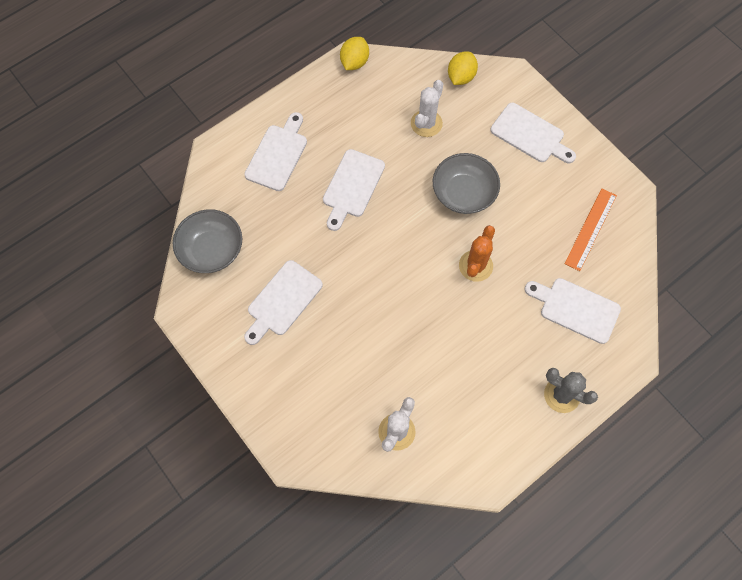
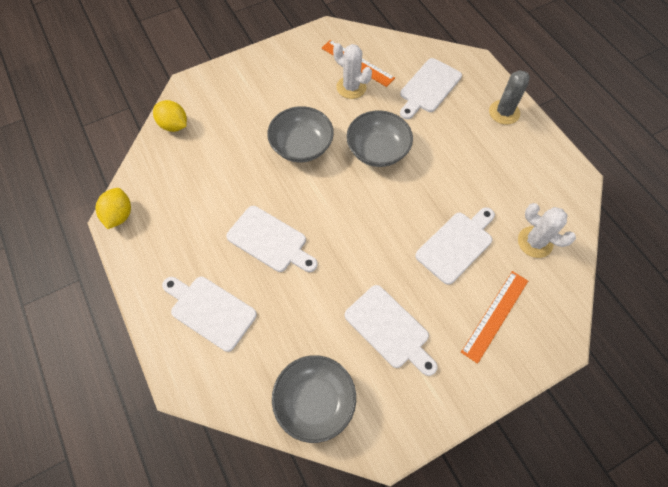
camera: 80 degrees left, 5 degrees down
yellow lemon [340,37,369,70] -> yellow lemon turned 60 degrees clockwise [96,188,131,229]
white cactus [411,80,443,137] -> white cactus moved to [333,43,372,99]
orange cactus [459,225,495,282] -> grey bowl [346,110,413,167]
white cutting board [490,103,576,163] -> white cutting board moved to [415,207,495,285]
none -> orange ruler [461,271,528,364]

